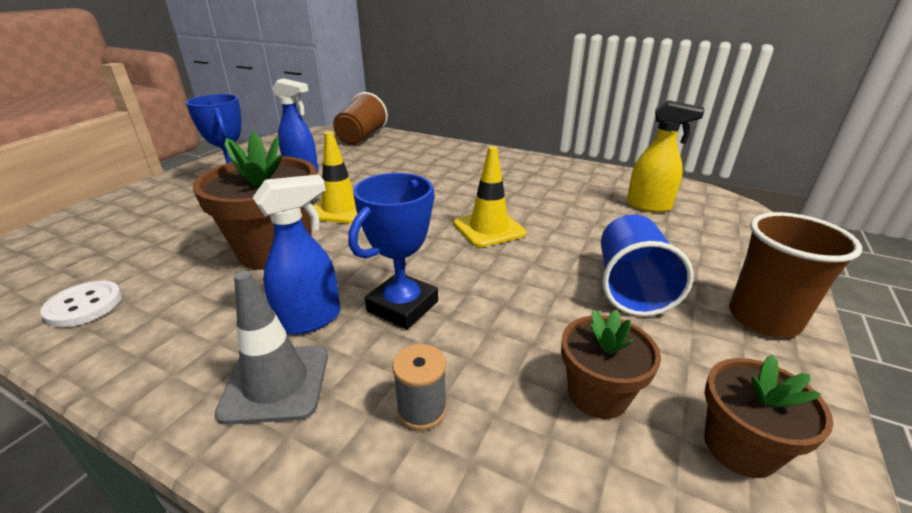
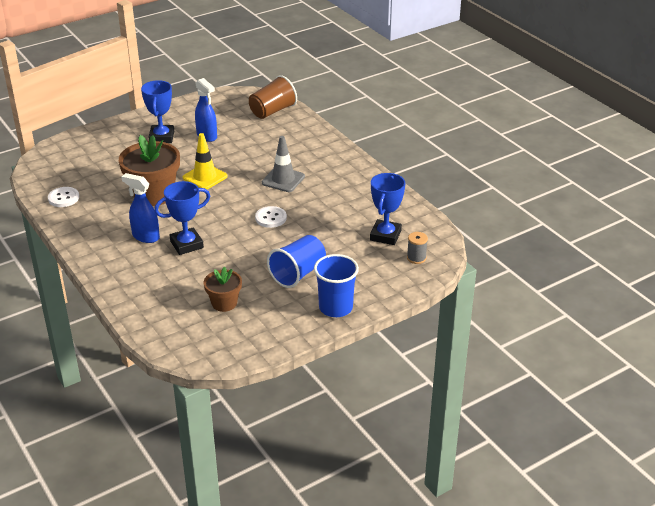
camera: 30 degrees right, 5 degrees up
grey traffic cone [215,271,328,425] -> grey traffic cone moved to [262,136,305,192]
blue spray bottle [253,174,341,335] -> blue spray bottle turned 150 degrees counterclockwise [121,173,160,243]
grey spool [392,344,447,430] -> grey spool moved to [407,232,428,264]
yellow traffic cone [454,146,526,247] -> white button [255,206,287,228]
yellow spray bottle [627,100,705,212] -> blue trophy [370,173,405,245]
brown flower pot [704,355,834,478] -> none
brown cup [729,212,862,338] -> blue cup [314,254,359,317]

